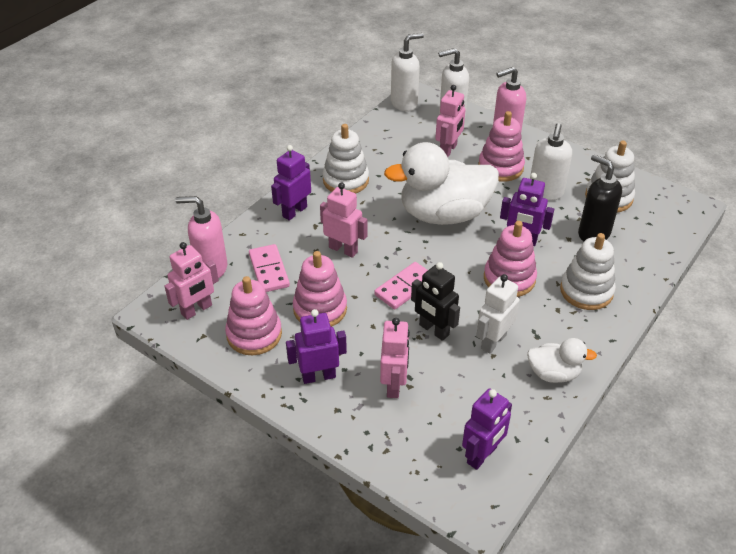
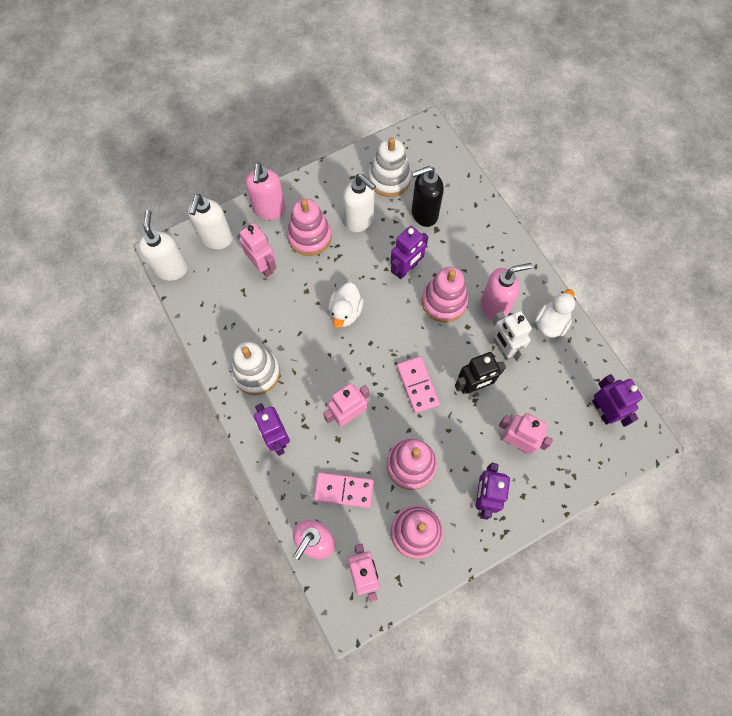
camera: 65 degrees left, 25 degrees up
white duck [384,142,499,225] -> white duck [328,282,363,328], size x0.49
white stacking toy [560,233,616,310] -> none
none -> pink soap dispenser [481,263,532,320]

